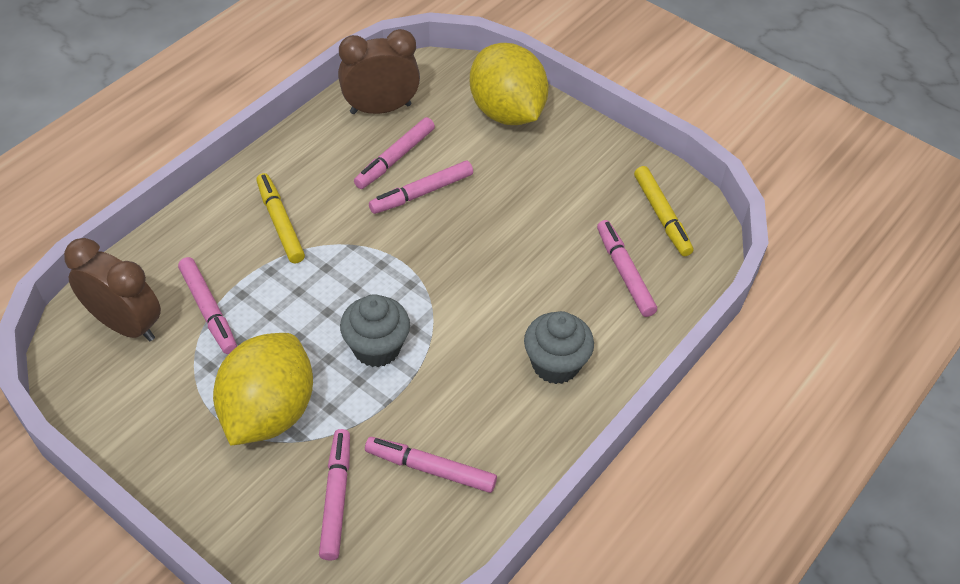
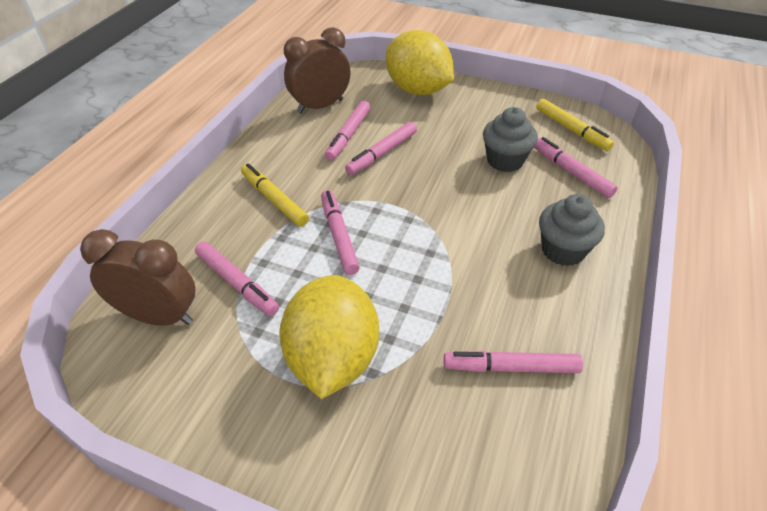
camera: 15 degrees left, 5 degrees down
pink marker [319,429,350,561] -> pink marker moved to [321,190,360,275]
grey cupcake [340,294,410,367] -> grey cupcake moved to [483,107,538,172]

